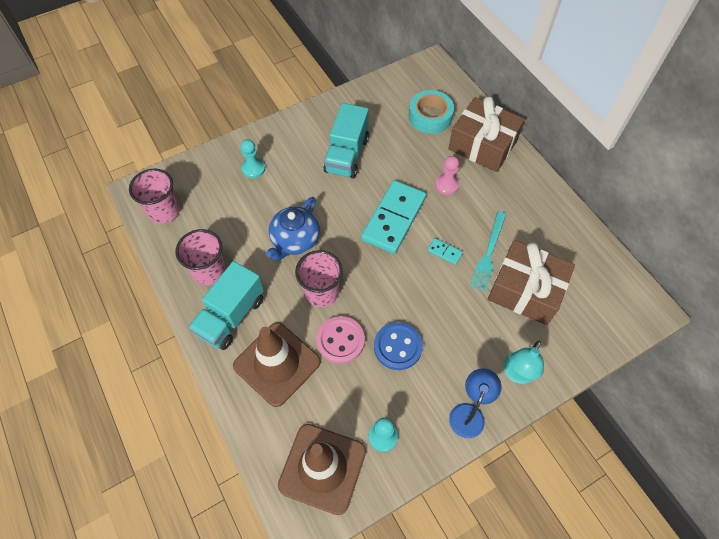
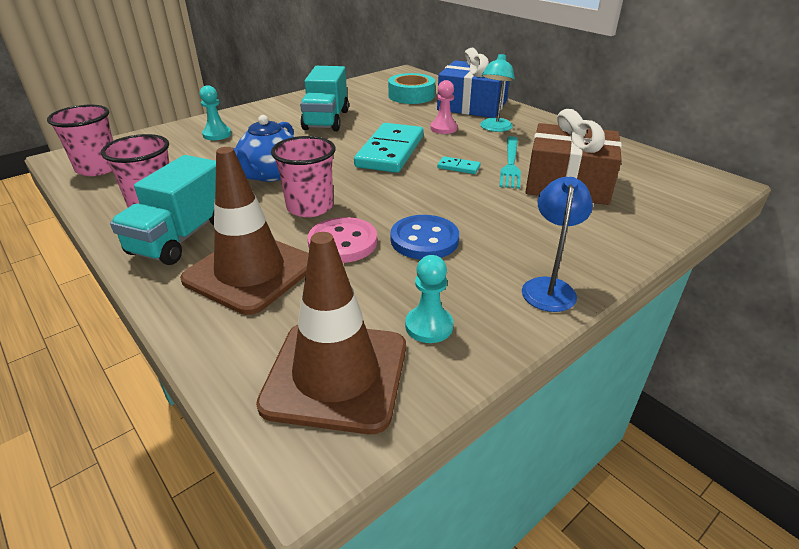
camera: 10 degrees left, 25 degrees down
brown gift [448,96,525,172] -> blue gift [437,48,509,118]
turquoise lamp [504,341,544,384] -> turquoise lamp moved to [480,53,515,132]

